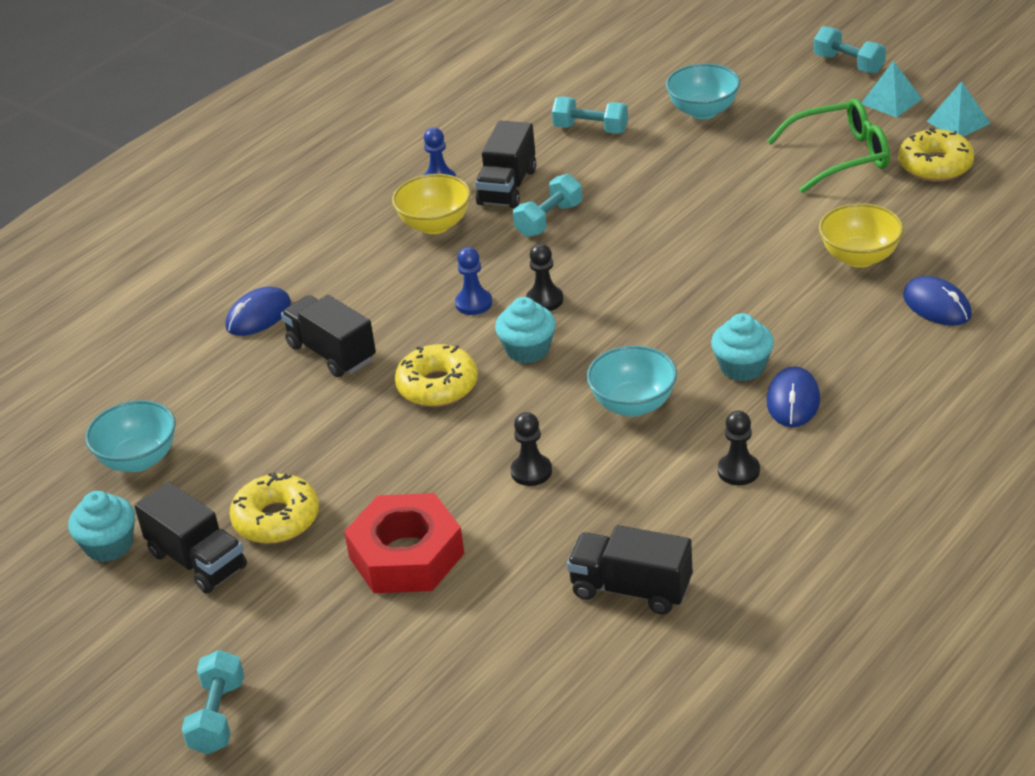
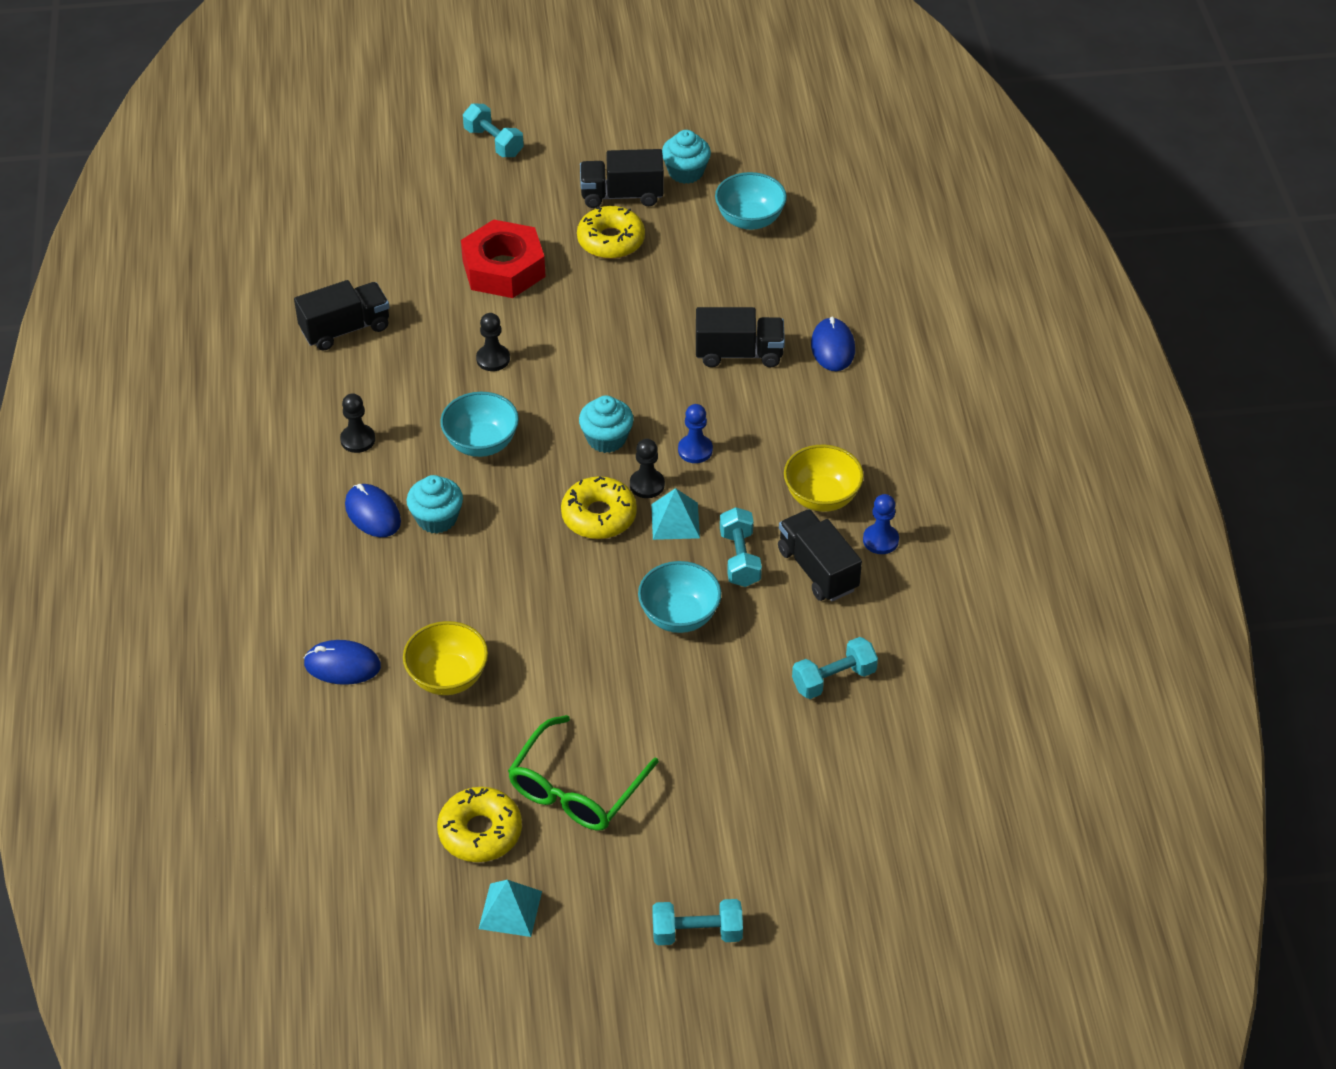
camera: 130 degrees right, 10 degrees up
yellow donut [395,344,478,407] -> yellow donut moved to [561,476,637,539]
turquoise bowl [666,63,740,119] -> turquoise bowl moved to [638,561,722,633]
turquoise pyramid [862,61,922,118] -> turquoise pyramid moved to [651,488,700,540]

